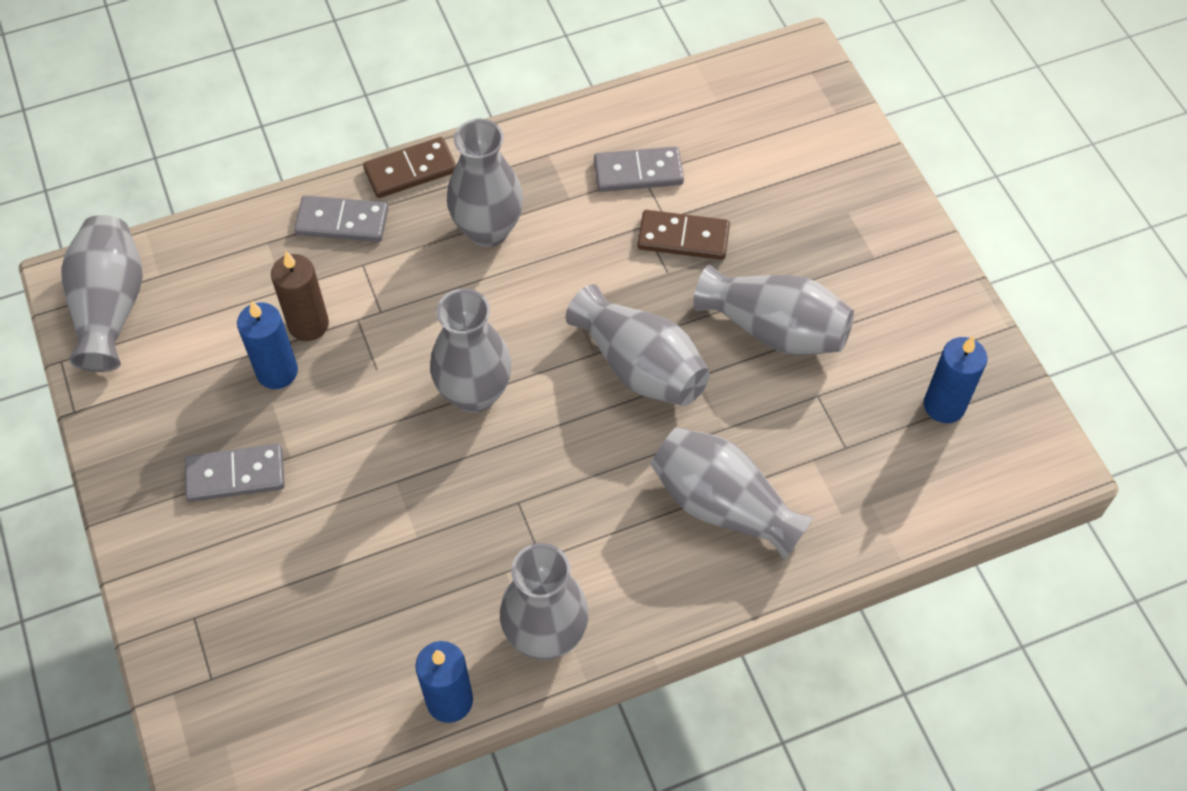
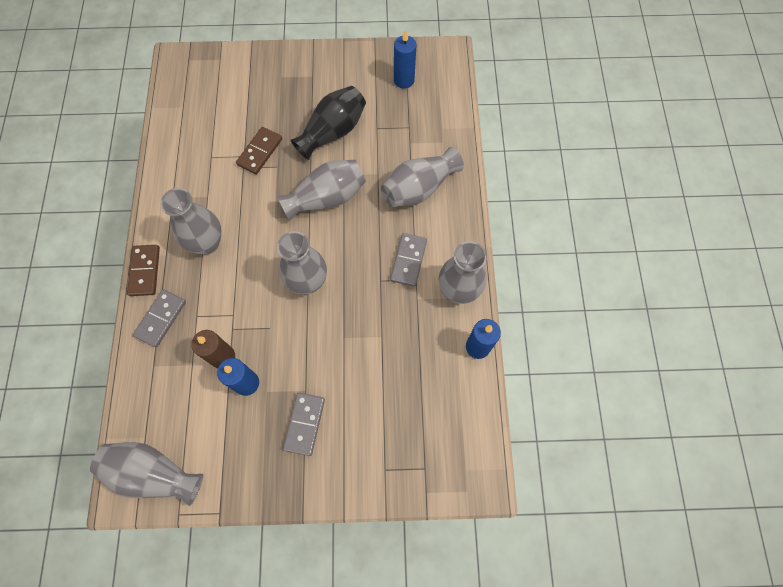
camera: 70 degrees left, 10 degrees up
grey domino [594,146,684,192] -> grey domino moved to [390,233,427,287]
grey vase [693,265,854,355] -> black vase [290,86,366,160]

